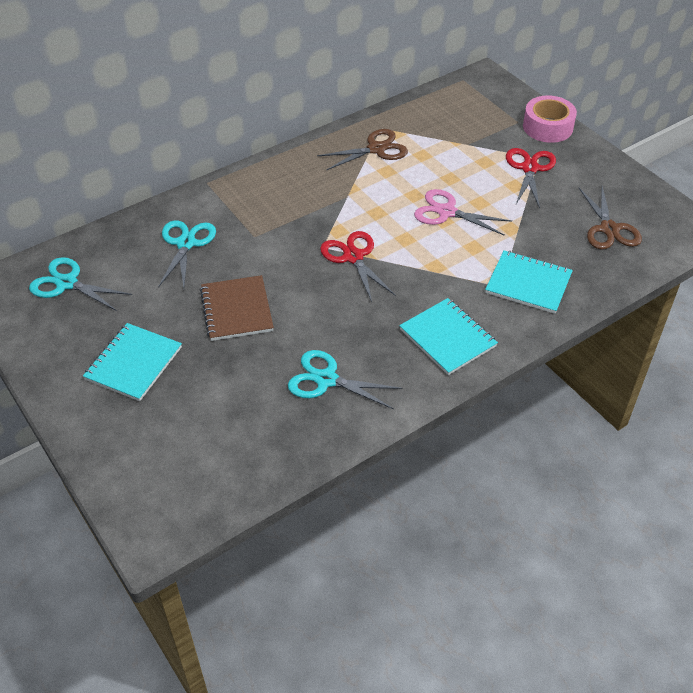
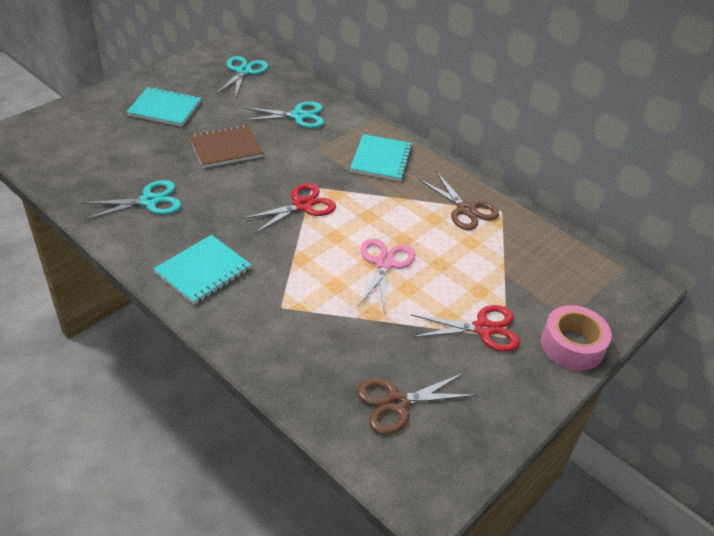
camera: 75 degrees right, 5 degrees down
turquoise scissors [288,350,403,409] -> turquoise scissors turned 60 degrees clockwise [81,180,182,220]
turquoise notebook [485,250,573,314] -> turquoise notebook moved to [350,134,413,181]

